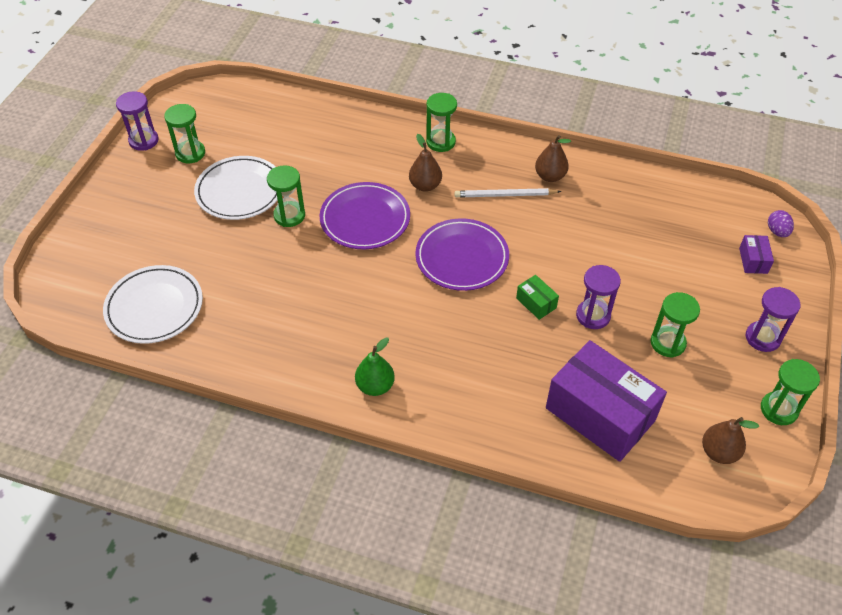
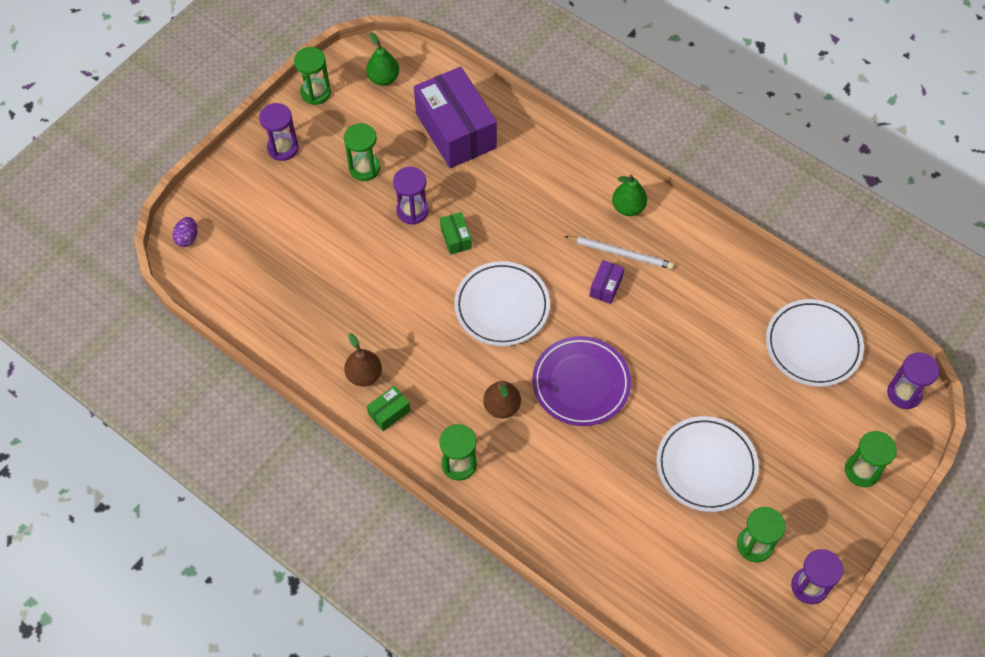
camera: 160 degrees left, 10 degrees up
green hourglass [267,165,305,227] -> green hourglass moved to [845,431,897,487]
purple plate [415,218,509,291] -> white plate [454,261,550,346]
white pencil [455,188,561,197] -> white pencil moved to [565,236,674,269]
brown pear [702,417,759,464] -> green pear [366,32,399,86]
purple box [739,235,774,274] -> purple box moved to [590,260,624,304]
none -> green box [367,386,411,431]
none -> purple hourglass [887,352,939,409]

